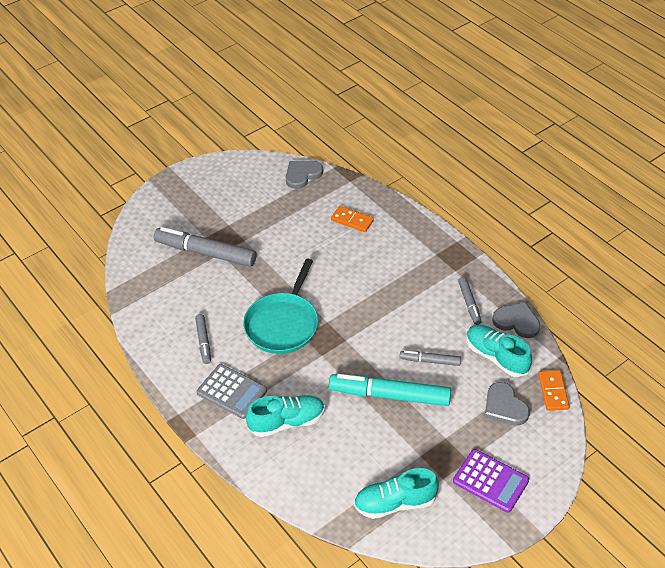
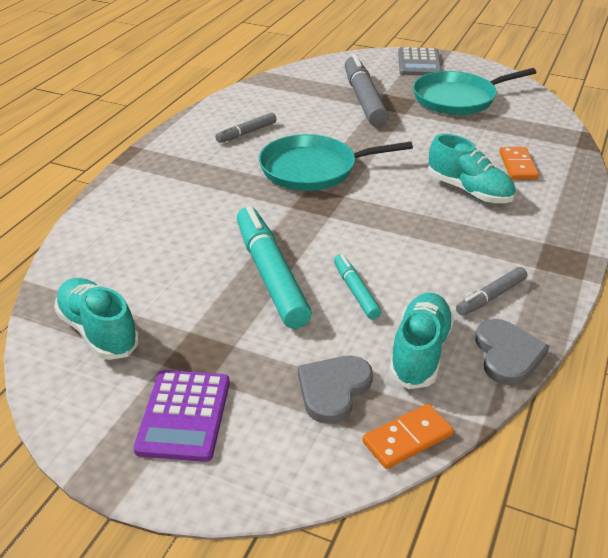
camera: 60 degrees right, 10 degrees down
grey calculator [197,364,267,419] -> grey calculator moved to [398,47,442,76]
turquoise shoe [246,395,325,437] -> turquoise shoe moved to [428,134,516,203]
grey heart [286,161,323,189] -> none
grey marker [400,351,461,366] -> turquoise marker [334,254,381,319]
none -> turquoise pan [413,68,537,115]

